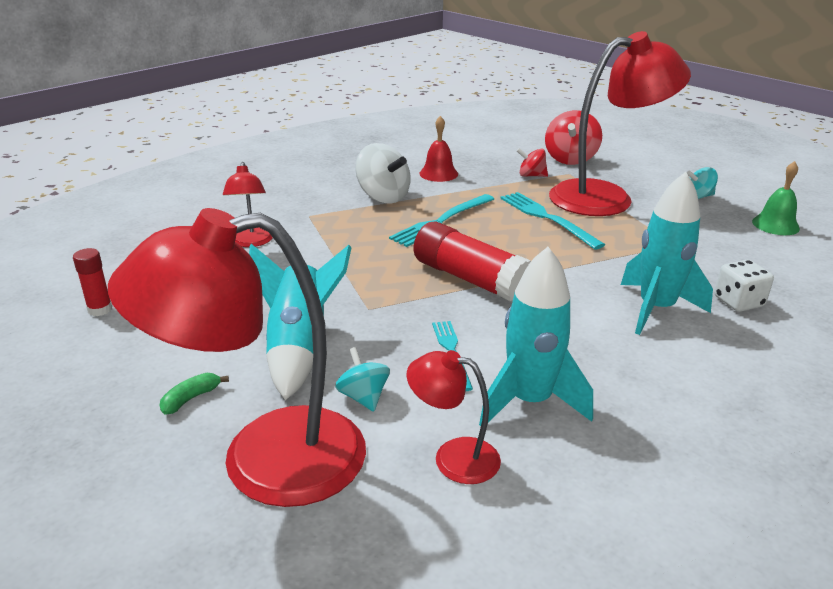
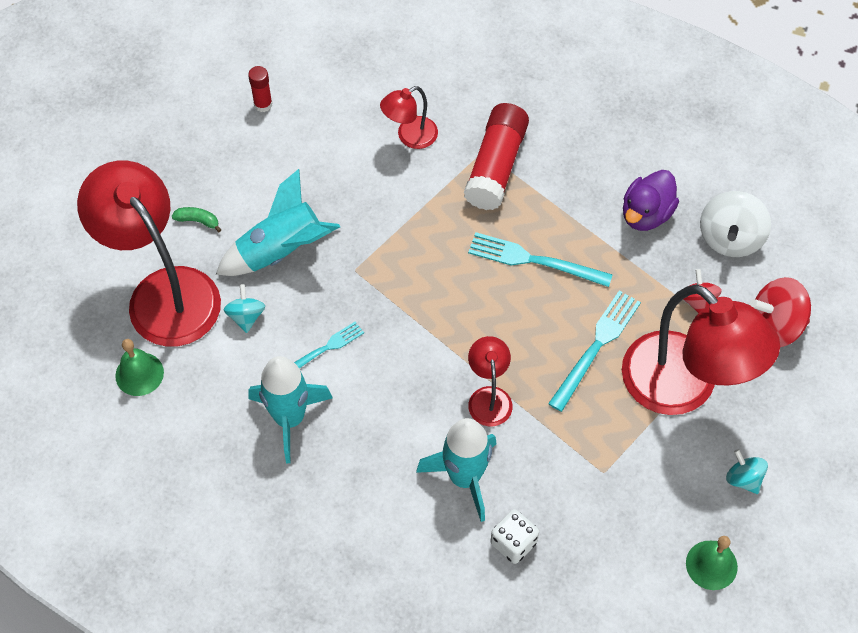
camera: 65 degrees right, 30 degrees up
turquoise spinning top [335,347,390,412] -> turquoise spinning top turned 45 degrees counterclockwise [224,284,265,333]
white spinning top [355,143,411,203] -> white spinning top moved to [700,191,771,257]
red lamp [407,350,501,484] -> red lamp moved to [468,336,512,426]
red glue stick [414,221,531,302] -> red glue stick moved to [464,103,529,210]
red bell [420,116,458,182] -> purple duck [623,170,679,231]
none -> green bell [115,339,164,396]

